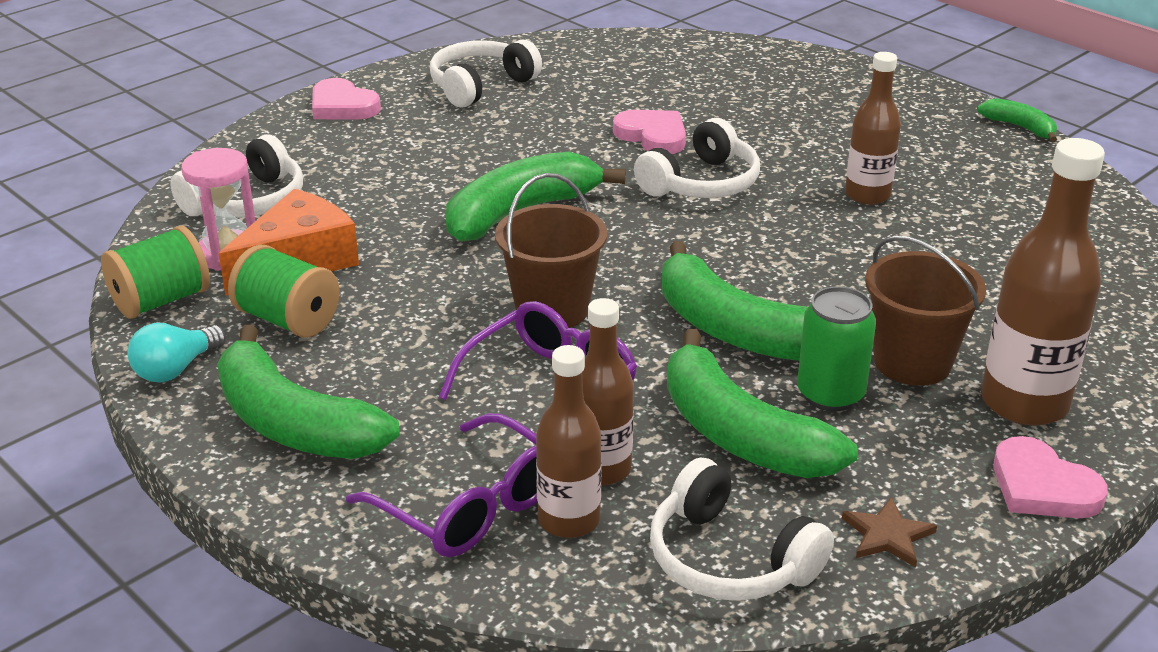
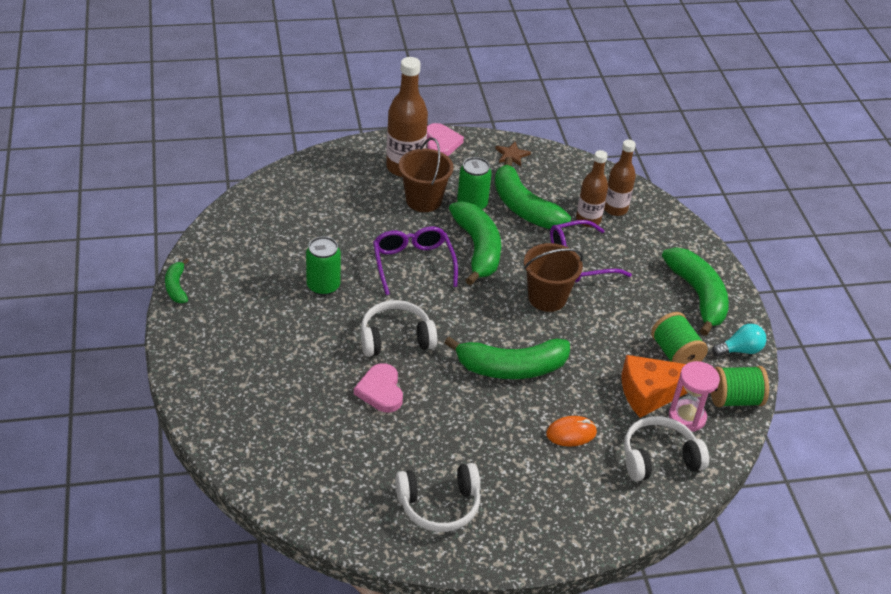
camera: 150 degrees left, 10 degrees up
pink heart [312,78,381,119] -> none
purple glasses [346,413,538,557] -> purple glasses moved to [373,226,458,295]
white headphones [650,458,834,601] -> none
green banana [667,329,858,478] -> green banana turned 150 degrees clockwise [494,157,571,229]
brown bottle [845,52,901,205] -> green can [306,236,341,296]
none -> orange mouse [546,416,597,447]

